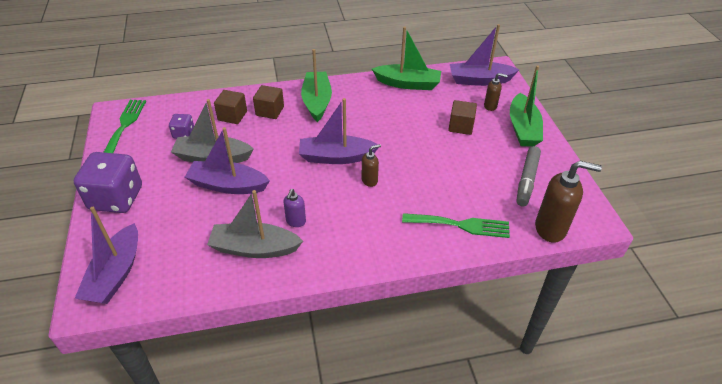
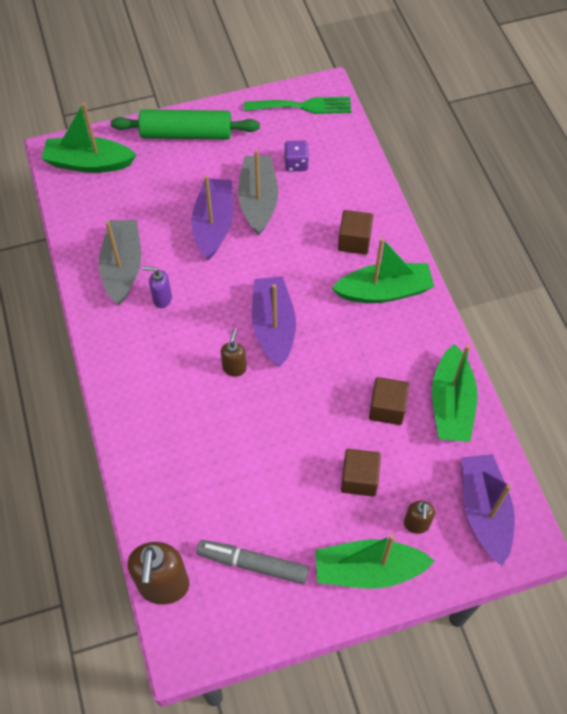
camera: 85 degrees right, 15 degrees up
purple dice [74,152,142,213] -> green rolling pin [111,109,260,140]
purple boat [75,207,138,304] -> green boat [42,103,136,173]
brown cube [214,90,247,124] -> brown cube moved to [369,377,409,425]
brown soap dispenser [362,144,381,187] -> brown soap dispenser turned 135 degrees counterclockwise [221,329,247,377]
green fork [402,213,510,238] -> none

